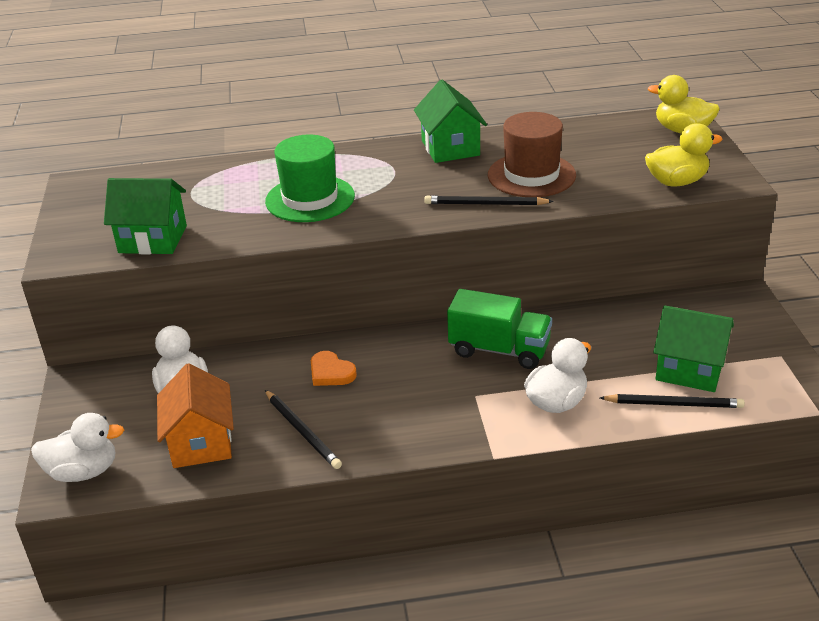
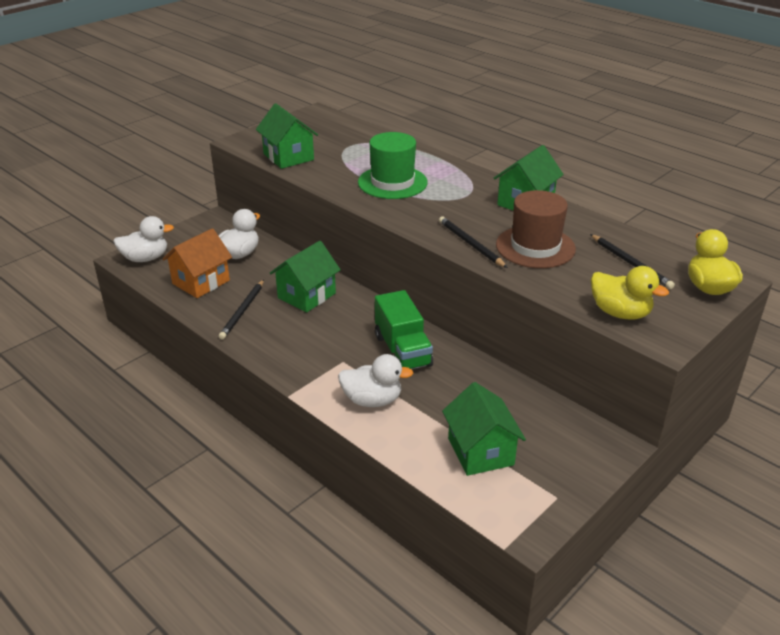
camera: 50 degrees right, 0 degrees up
white duck [31,413,124,482] -> white duck turned 60 degrees counterclockwise [113,216,174,262]
orange heart [311,351,357,386] -> green house [270,241,341,312]
black pencil [600,394,745,408] -> black pencil moved to [590,234,675,289]

